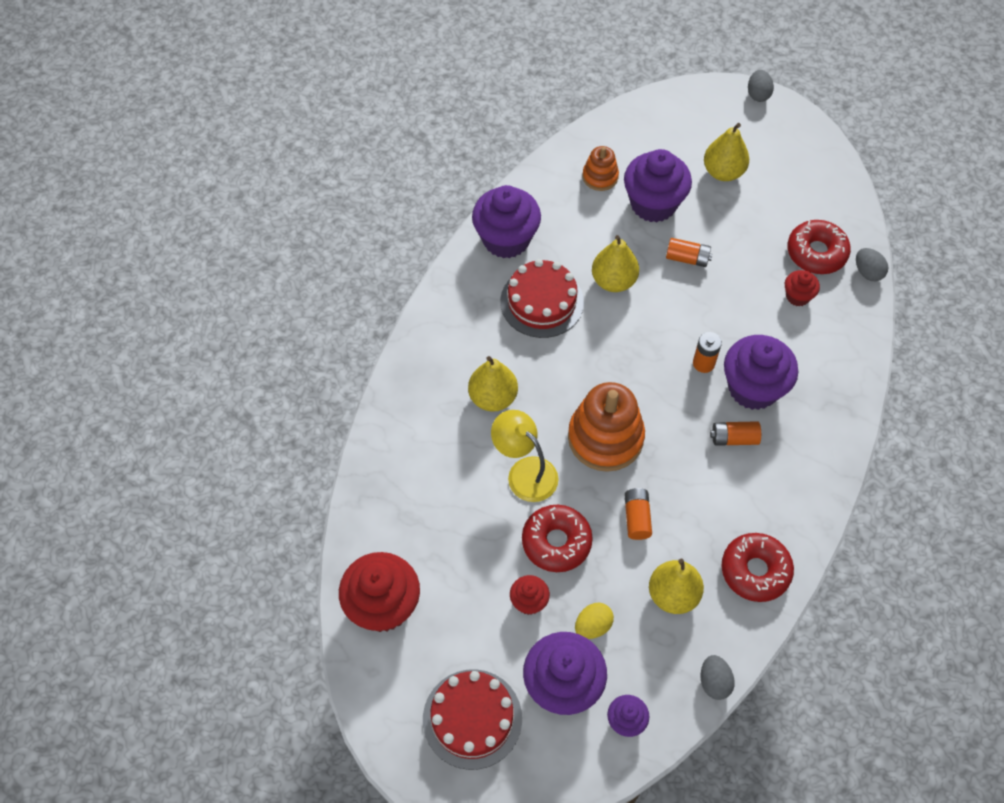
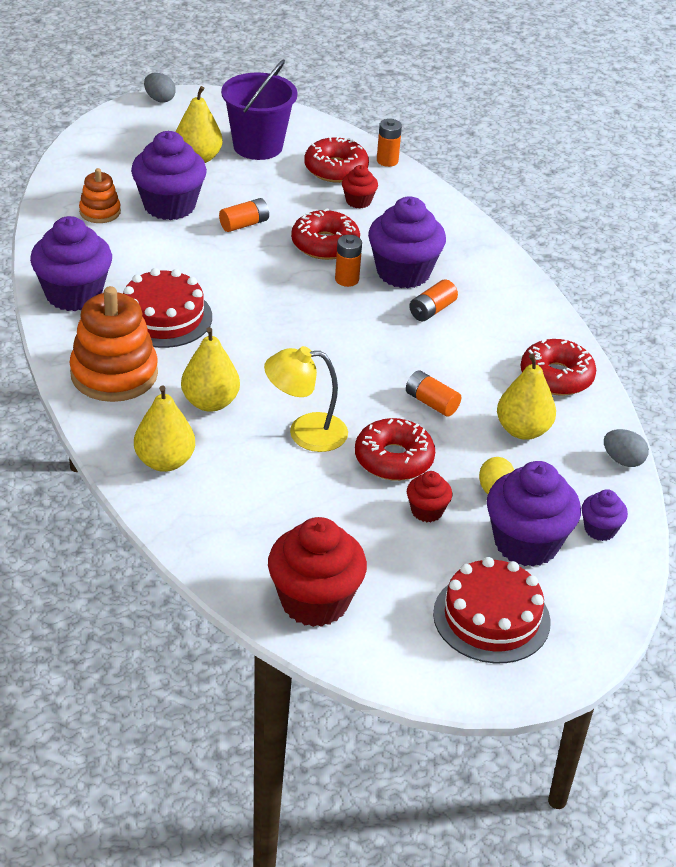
camera: 50 degrees left, 20 degrees down
orange stacking toy [568,382,645,472] -> orange stacking toy moved to [70,286,158,402]
yellow pear [592,235,639,292] -> yellow pear moved to [134,385,195,472]
grey egg [856,248,889,281] -> orange battery [377,119,402,167]
none -> purple bucket [221,59,298,160]
none -> red donut [291,208,360,260]

